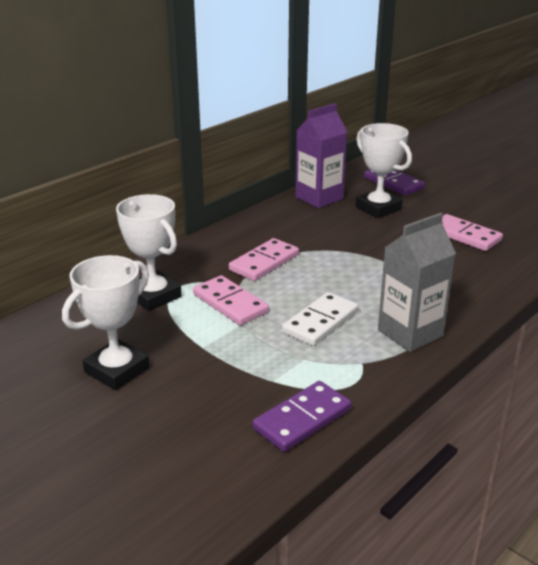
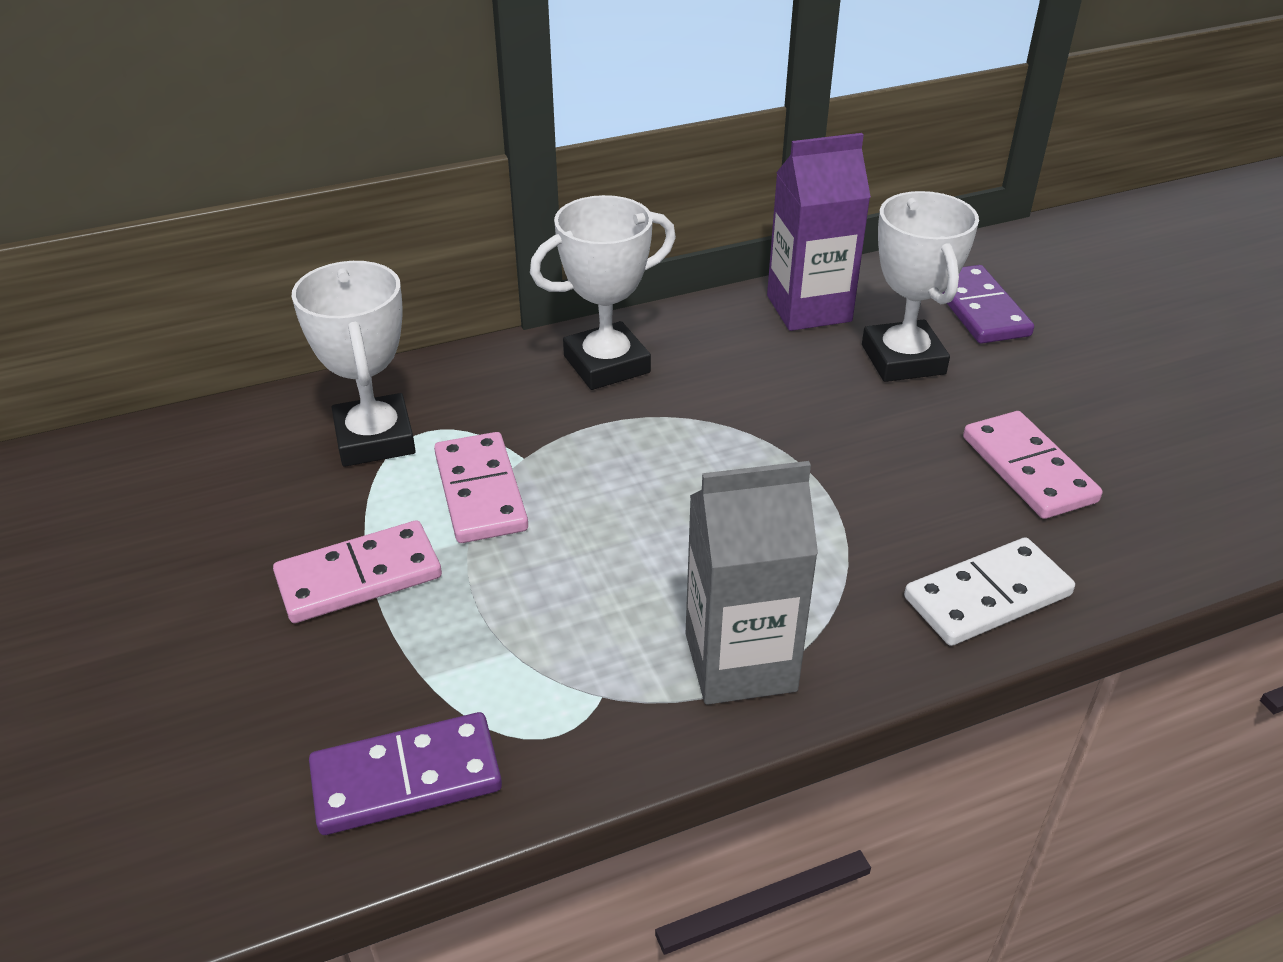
camera: 25 degrees right, 10 degrees up
white trophy [62,255,150,390] -> white trophy moved to [530,195,676,390]
pink domino [229,238,299,281] -> pink domino moved to [273,520,442,623]
white domino [282,292,358,346] -> white domino moved to [904,537,1075,646]

